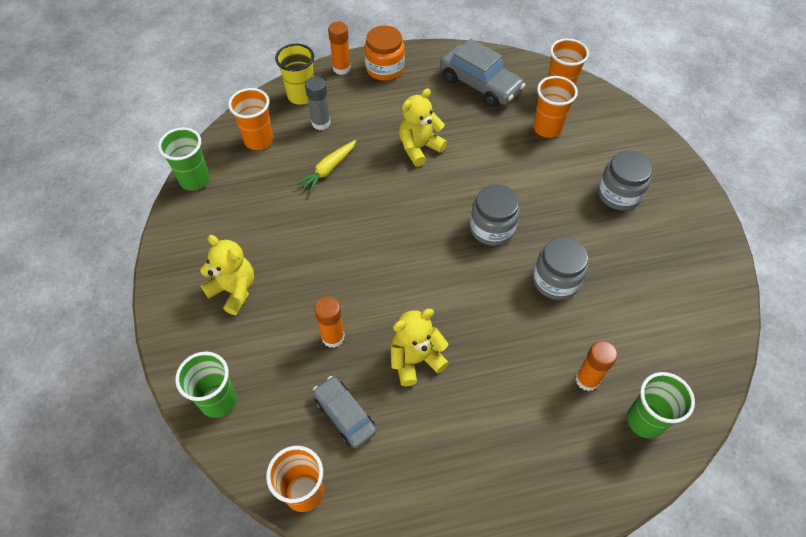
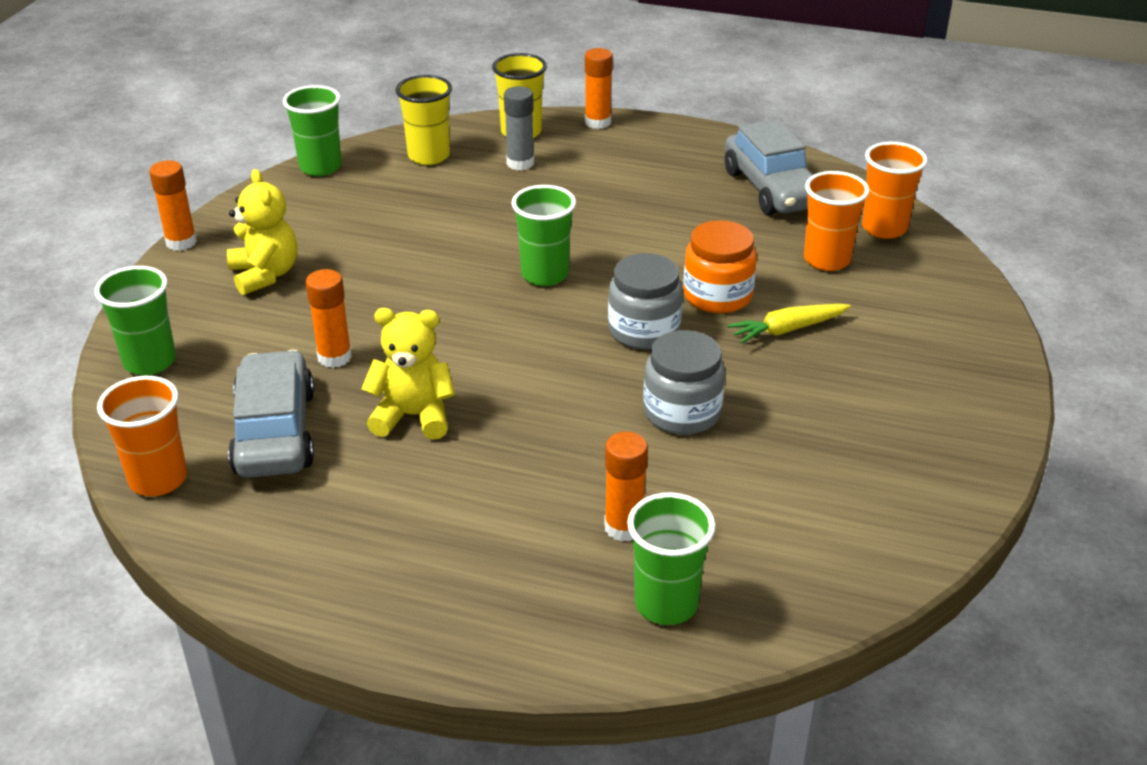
camera: 30 degrees right, 20 degrees down
orange cup [228,88,273,150] -> yellow cup [395,75,452,165]
yellow carrot [296,140,356,193] -> yellow carrot moved to [727,304,851,344]
grey car [313,376,377,448] -> grey car [228,350,314,478], size x1.55
orange jar [364,25,405,81] -> orange jar moved to [683,220,757,313]
yellow teddy bear [399,89,447,167] -> none
grey jar [598,150,653,211] -> none
none -> orange glue stick [149,160,197,251]
none -> green cup [511,185,576,286]

